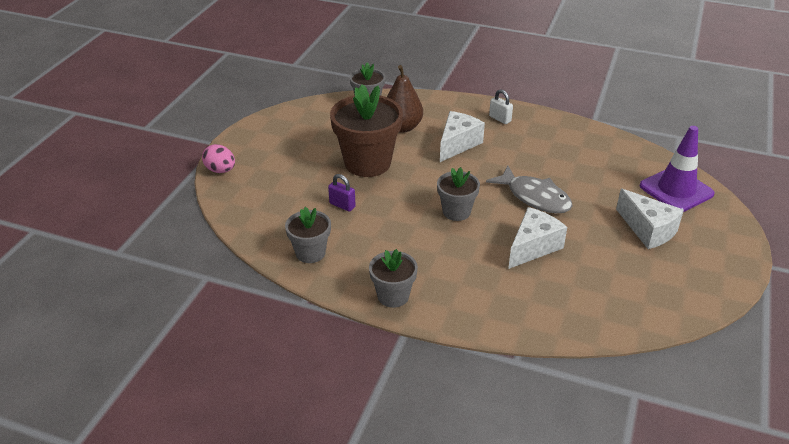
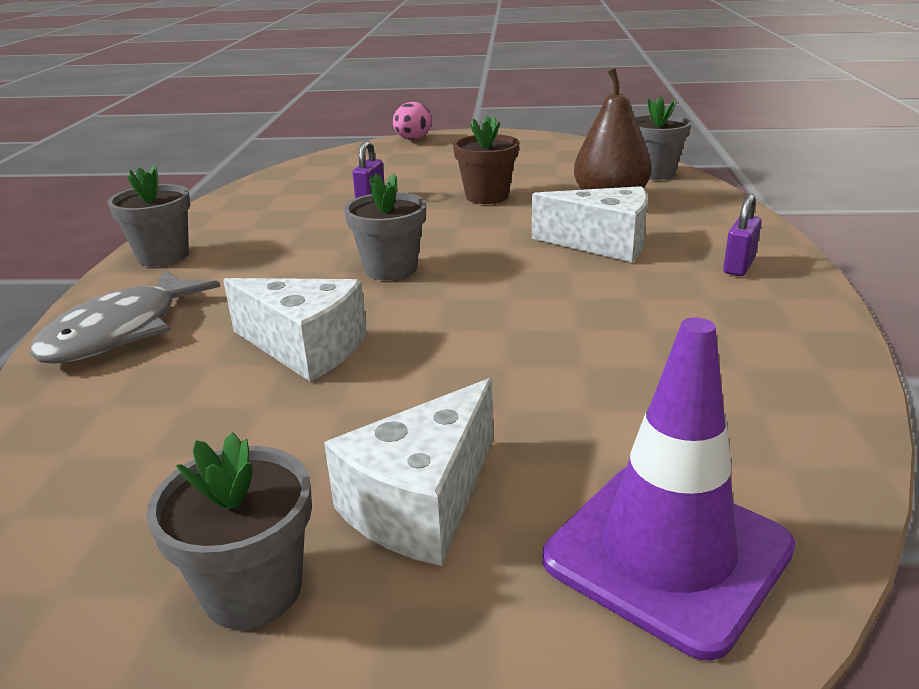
camera: 75 degrees right, 10 degrees down
grey flower pot [285,207,331,263] -> grey flower pot moved to [146,433,312,629]
brown flower pot [330,84,403,177] -> brown flower pot [453,116,519,204], size x0.56
grey fish [486,166,573,213] -> grey fish moved to [30,270,220,364]
white padlock [489,89,513,124] -> purple padlock [723,194,761,276]

